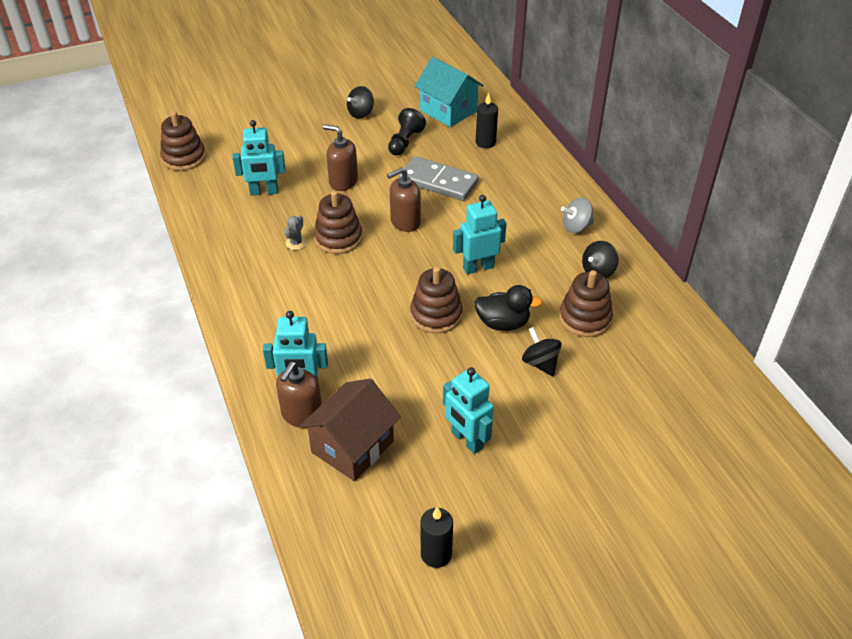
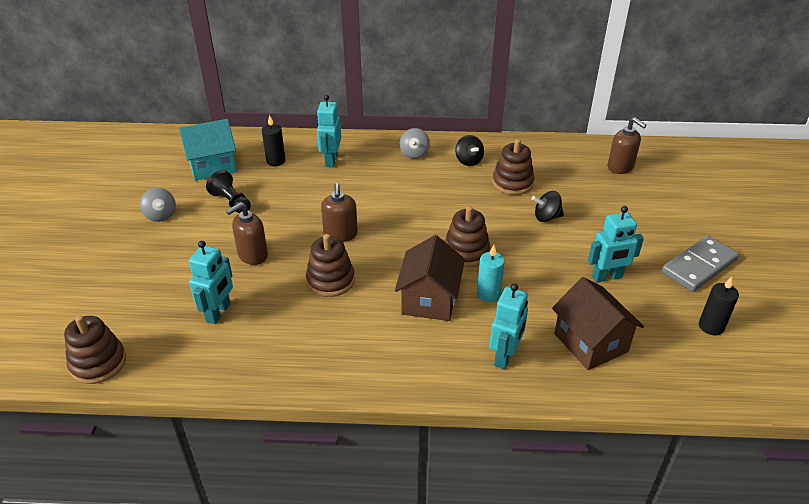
camera: 65 degrees left, 5 degrees down
brown soap dispenser [276,362,322,428] -> brown soap dispenser moved to [607,117,647,174]
grey cactus [284,215,307,250] -> none
black spinning top [347,86,374,119] -> grey spinning top [140,188,176,222]
grey domino [399,156,479,201] -> grey domino moved to [661,236,739,292]
turquoise robot [453,195,507,274] -> turquoise robot moved to [317,95,341,167]
black duck [474,285,542,331] -> none
none -> brown house [395,235,465,321]
none -> turquoise candle [477,245,505,302]

